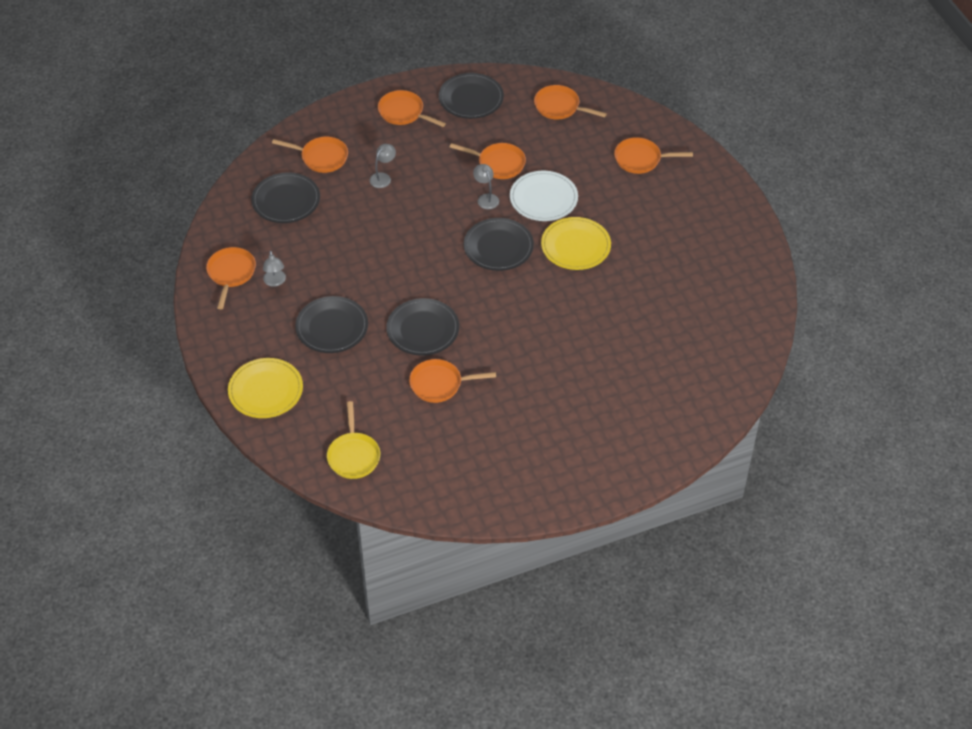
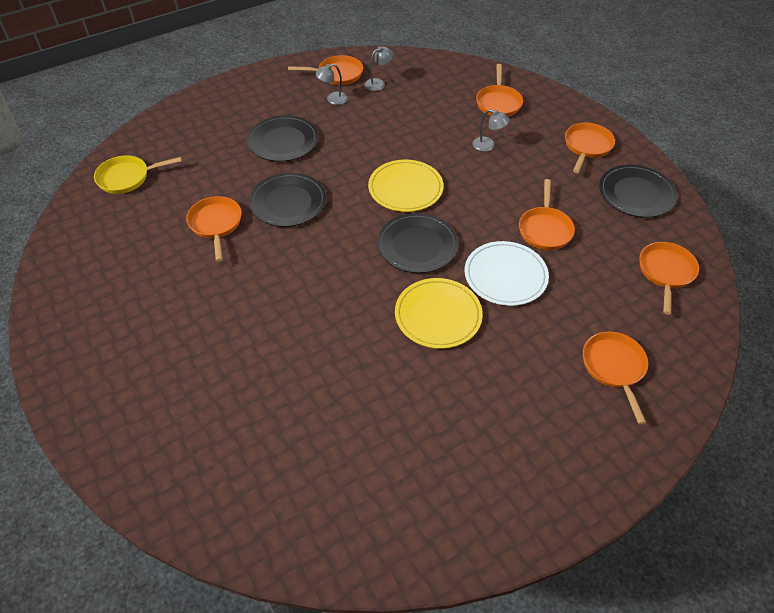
camera: 80 degrees right, 0 degrees up
yellow plate [228,358,303,418] -> yellow plate moved to [368,160,444,212]
black plate [251,172,320,223] -> none
grey lamp [473,164,499,209] -> grey lamp moved to [364,46,393,91]

